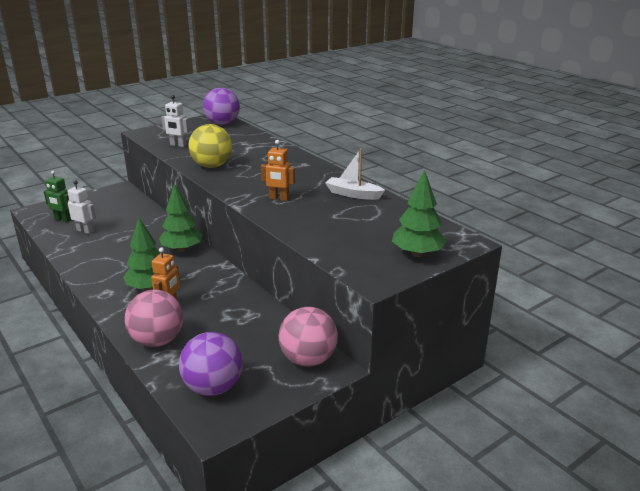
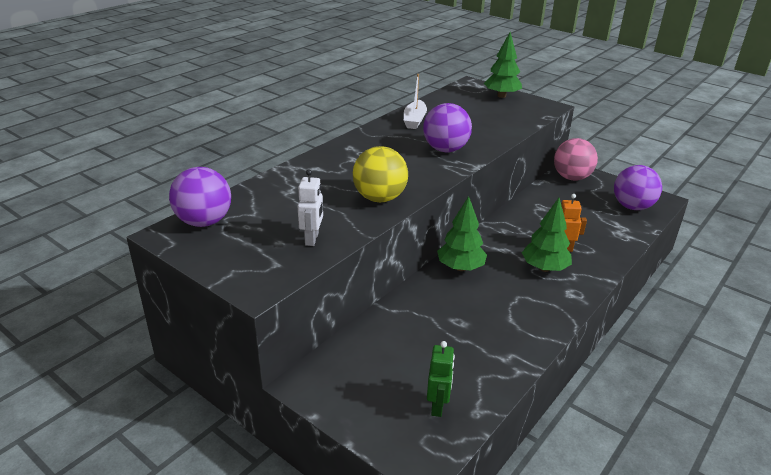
camera: 105 degrees left, 5 degrees up
white robot [67,181,96,234] -> none
pink ball [125,290,183,347] -> none
orange robot [261,140,295,201] -> purple ball [423,103,472,152]

